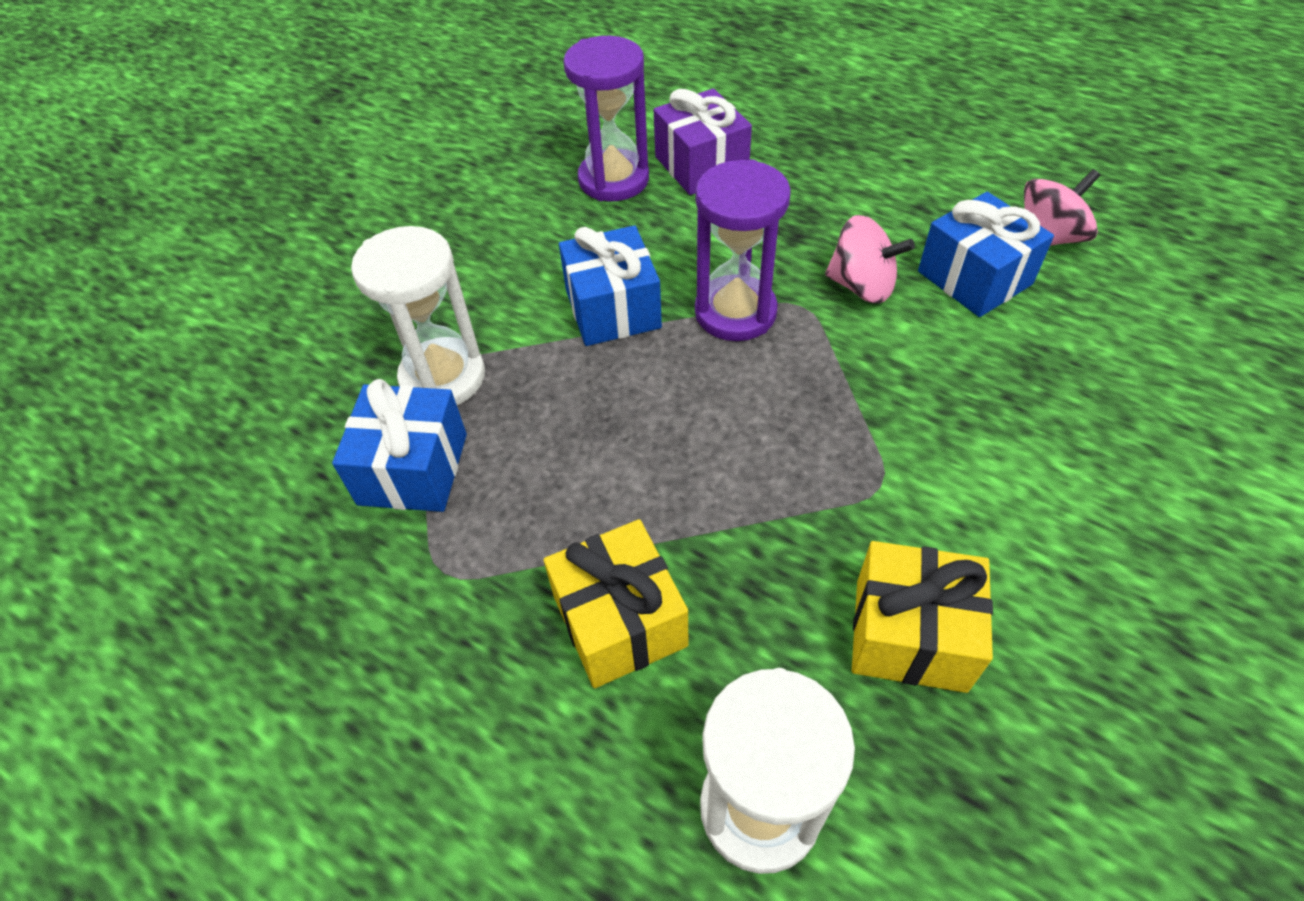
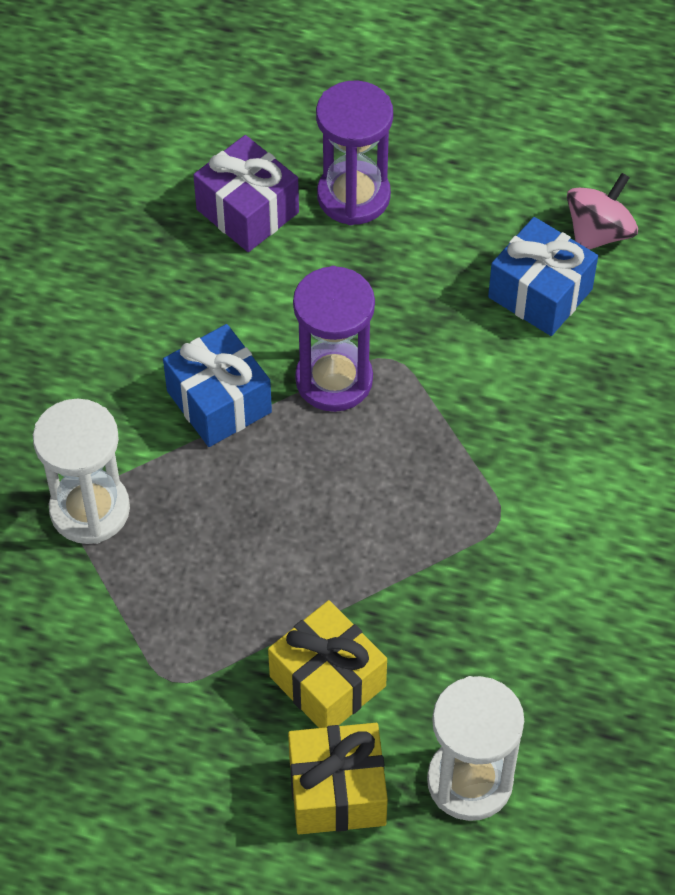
camera: 20 degrees left, 5 degrees up
blue gift [332,379,467,512] -> none
purple hourglass [563,36,649,202] -> purple hourglass moved to [316,81,393,225]
pink spinning top [825,215,915,304] -> none
yellow gift [852,541,993,693] -> yellow gift moved to [288,723,388,835]

